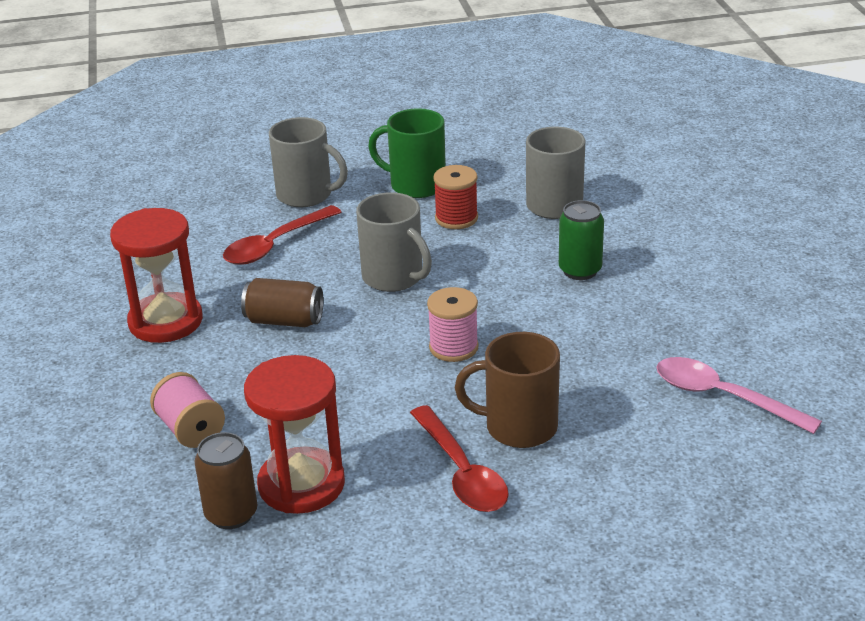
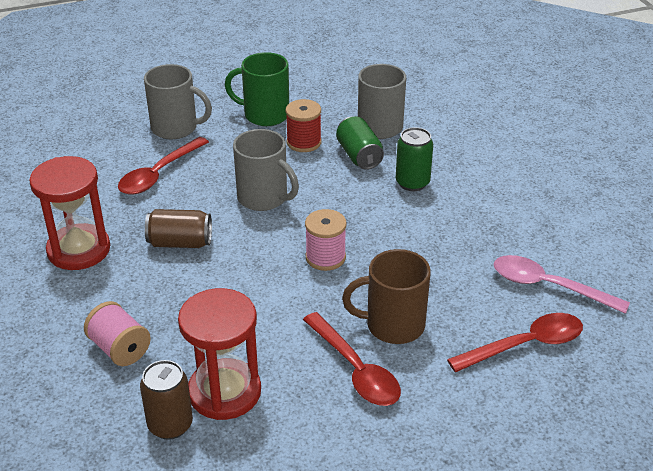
camera: 10 degrees left, 5 degrees up
none -> green can [336,117,384,170]
none -> red spoon [447,313,583,372]

